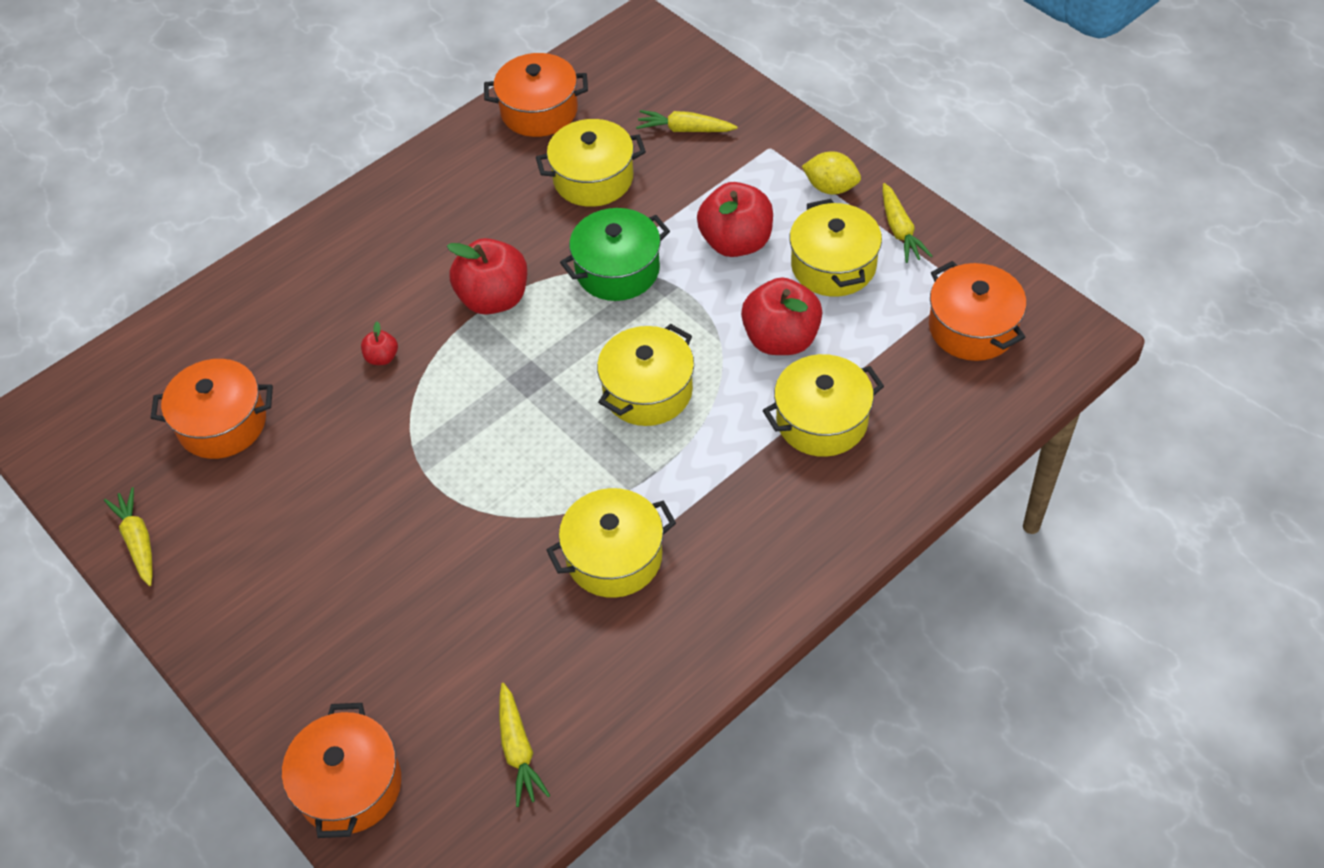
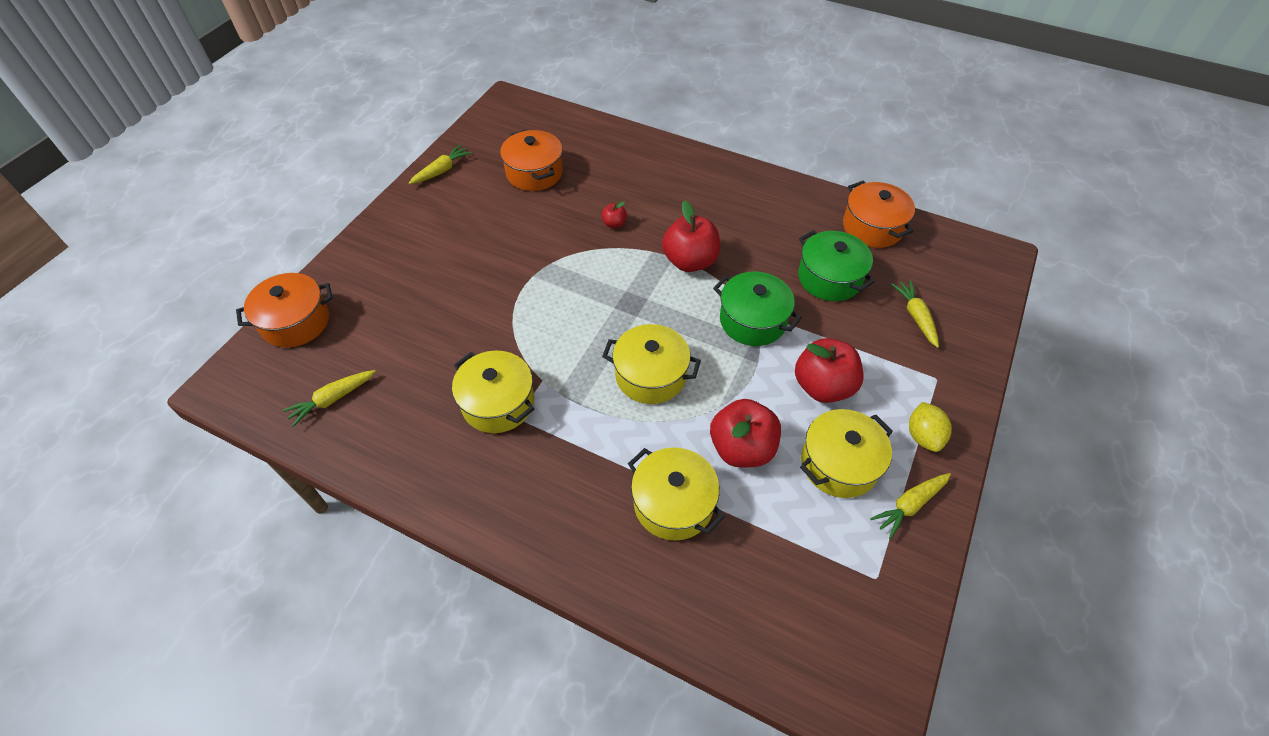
camera: 65 degrees right, 0 degrees up
yellow pot [536,119,646,207] -> green pot [798,230,875,301]
orange pot [929,261,1026,361] -> none

